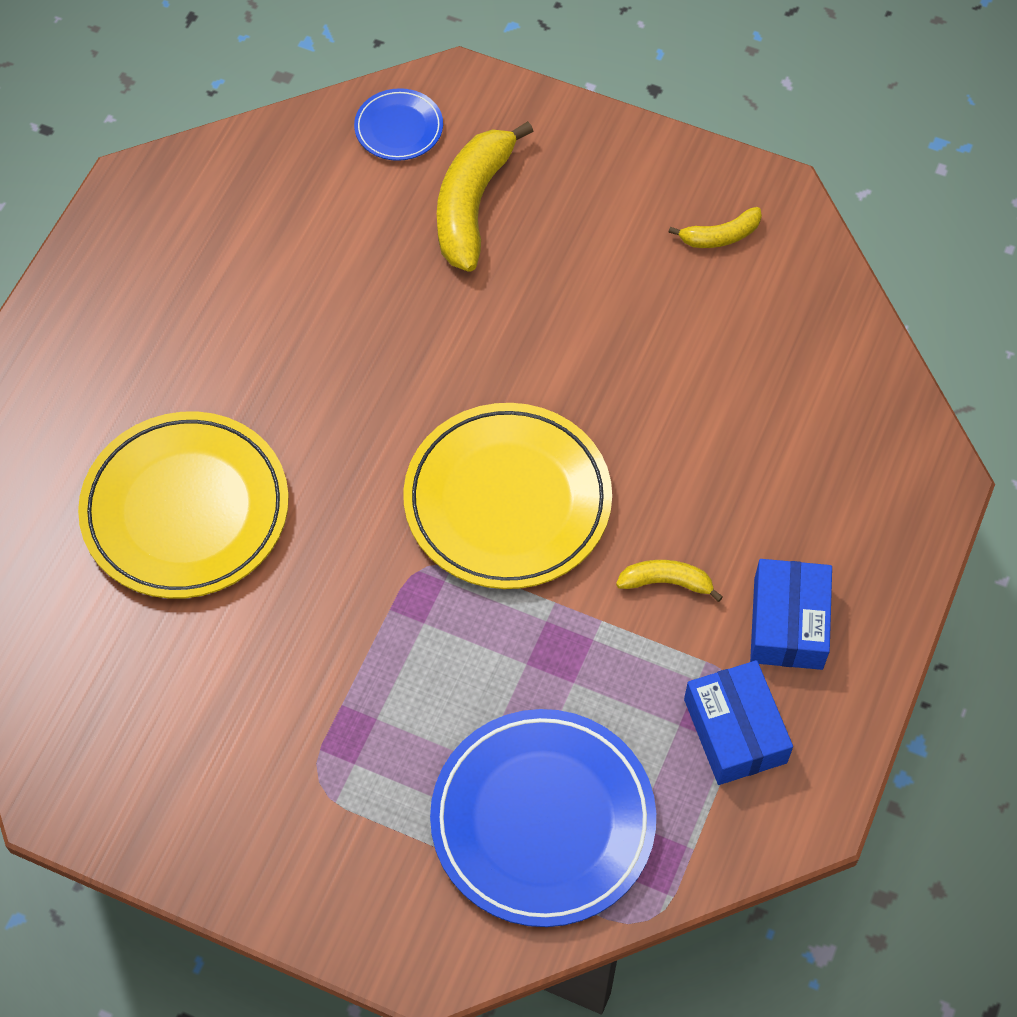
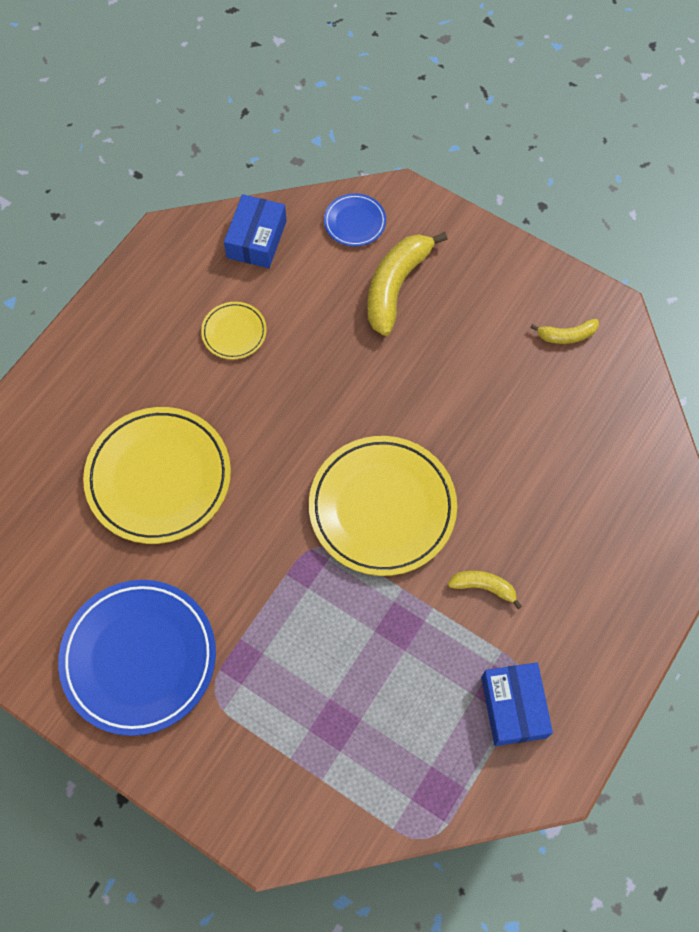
camera: 10 degrees right, 5 degrees up
blue plate [430,709,656,927] -> blue plate moved to [58,580,216,736]
blue box [750,559,832,670] -> blue box moved to [224,194,287,268]
none -> yellow plate [201,302,267,360]

